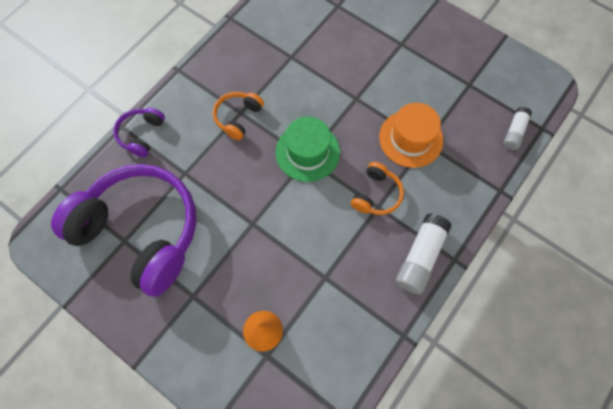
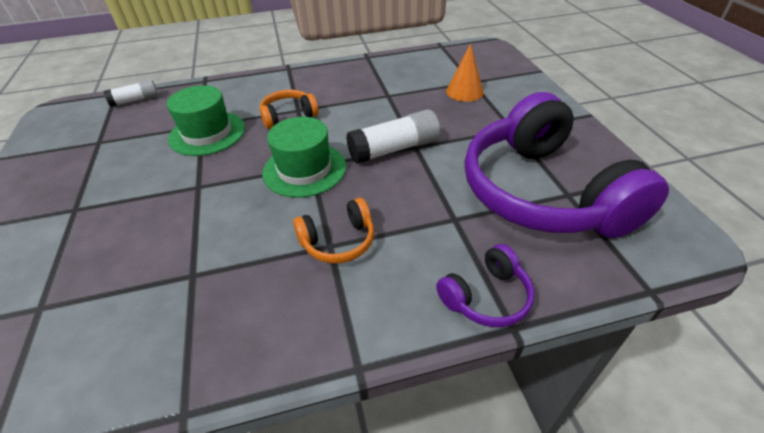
camera: 140 degrees left, 25 degrees down
orange hat [379,103,443,168] -> green hat [167,85,245,156]
white glue stick [396,213,451,294] -> white glue stick moved to [346,110,440,164]

